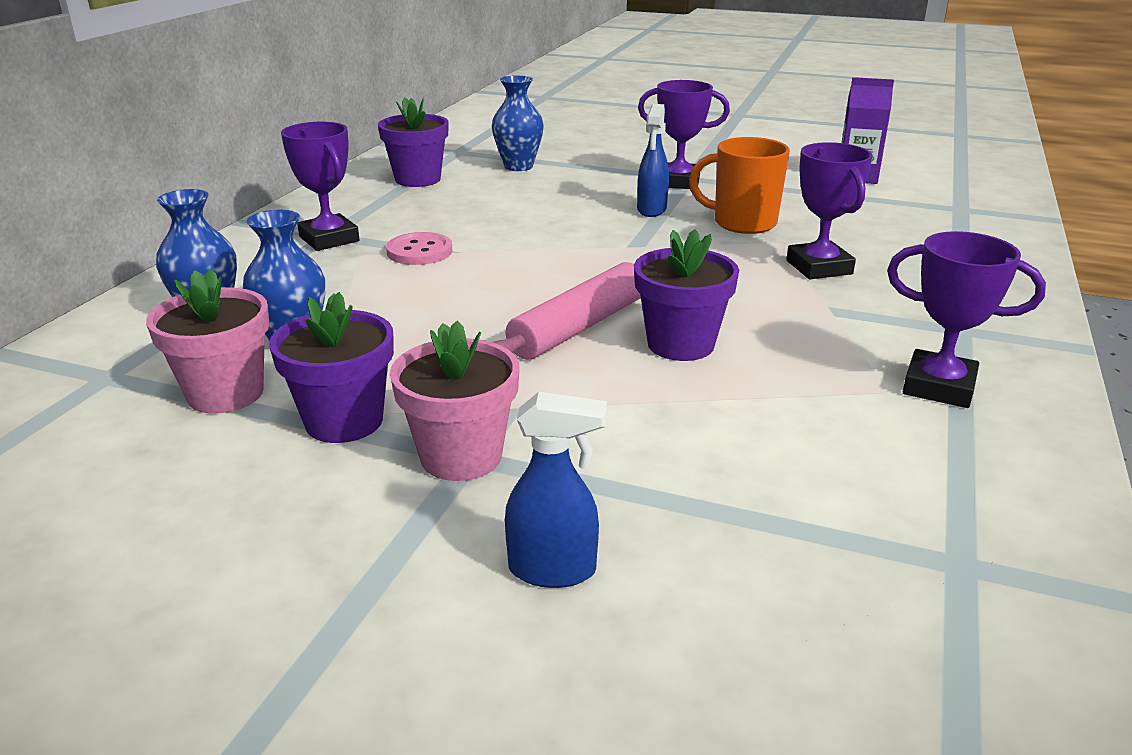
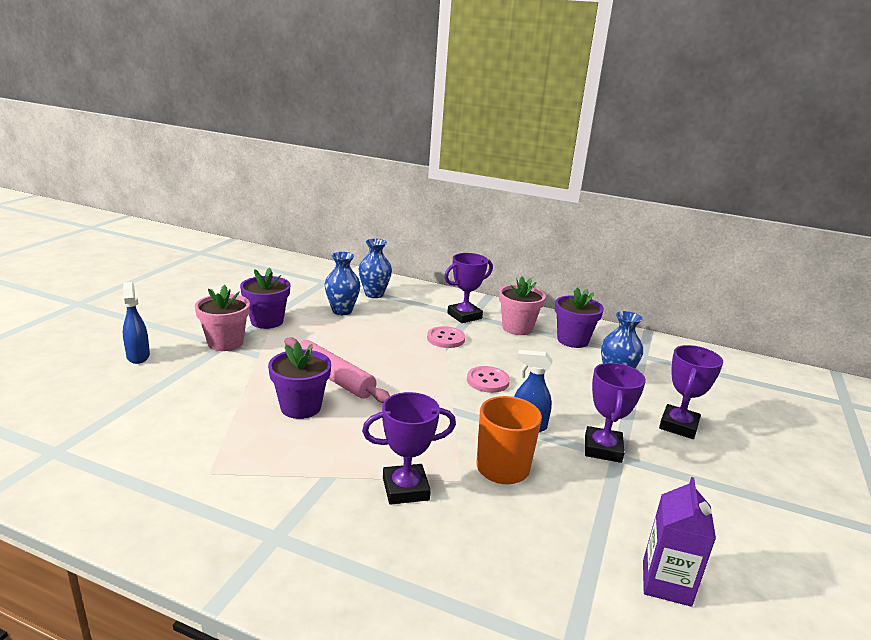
camera: 90 degrees right, 5 degrees down
pink flower pot [146,269,269,414] -> pink flower pot moved to [499,276,546,335]
blue spray bottle [505,392,607,588] -> blue spray bottle turned 150 degrees clockwise [122,282,150,364]
purple trophy [887,231,1046,408] -> purple trophy moved to [659,345,723,439]
none -> pink button [467,366,510,393]

